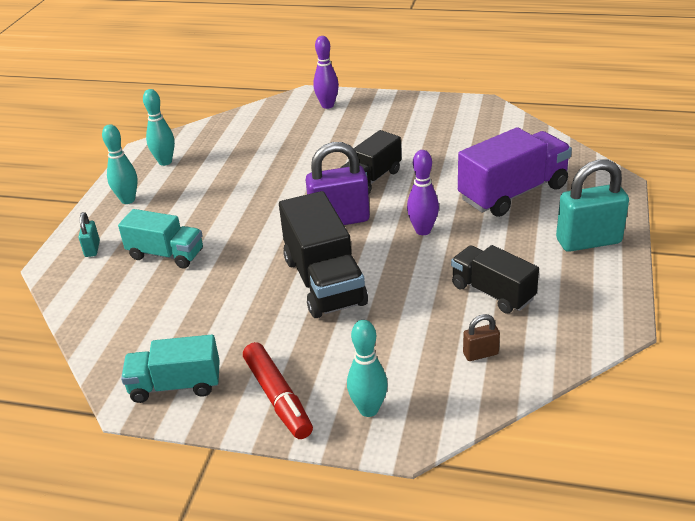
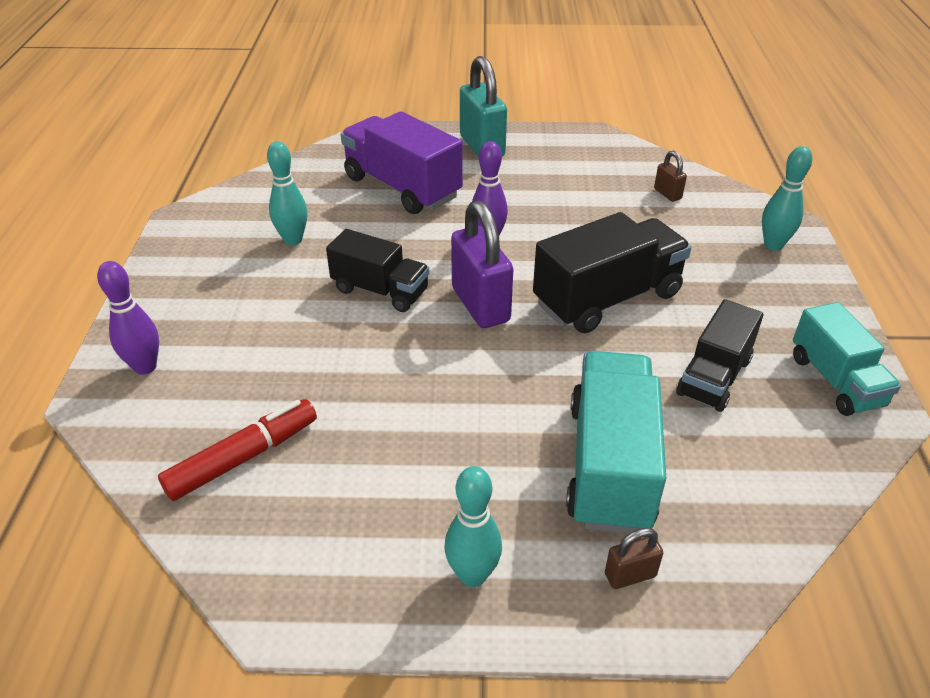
camera: 105 degrees left, 5 degrees up
turquoise padlock [78,212,100,257] -> brown padlock [605,528,663,589]
turquoise truck [118,209,203,269] -> turquoise truck [566,351,666,534], size x1.55
turquoise bowling pin [143,89,175,166] -> turquoise bowling pin moved to [267,141,308,245]
red marker [243,342,313,439] -> red marker moved to [158,399,317,501]
black truck [451,245,539,313] -> black truck moved to [676,299,764,412]

